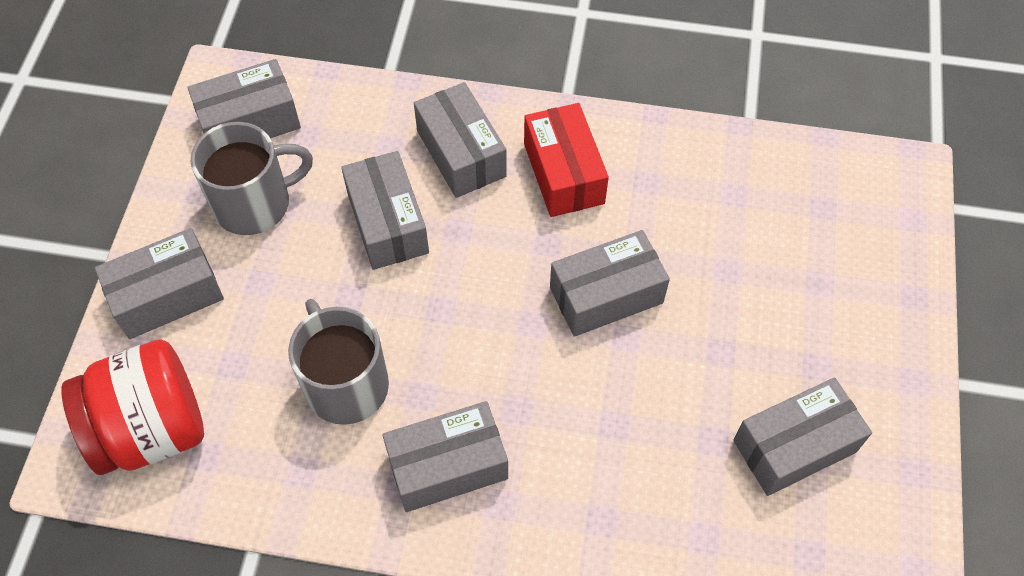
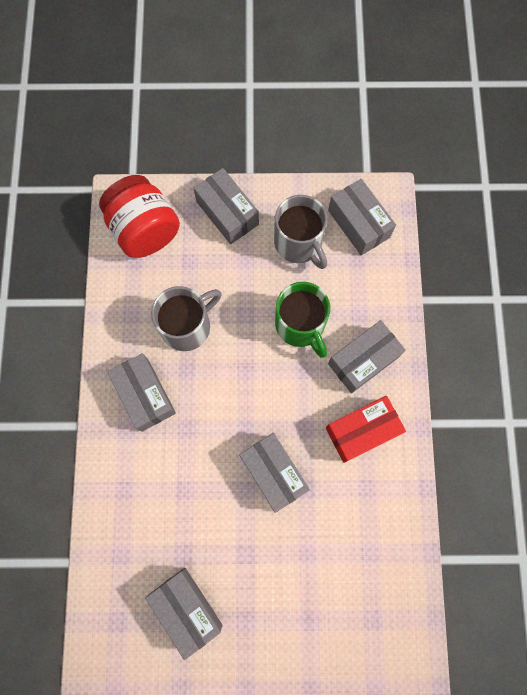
camera: 80 degrees right, 15 degrees up
grey box [341,151,429,270] -> green mug [275,282,330,358]

